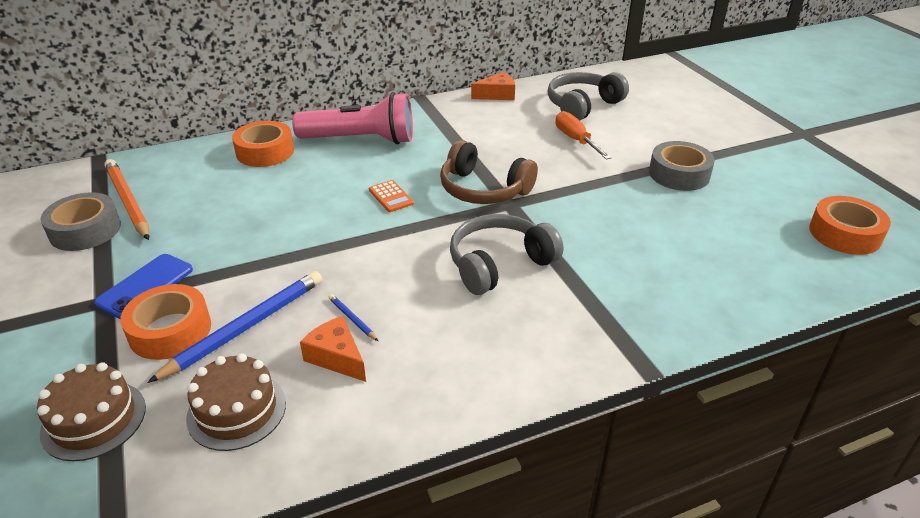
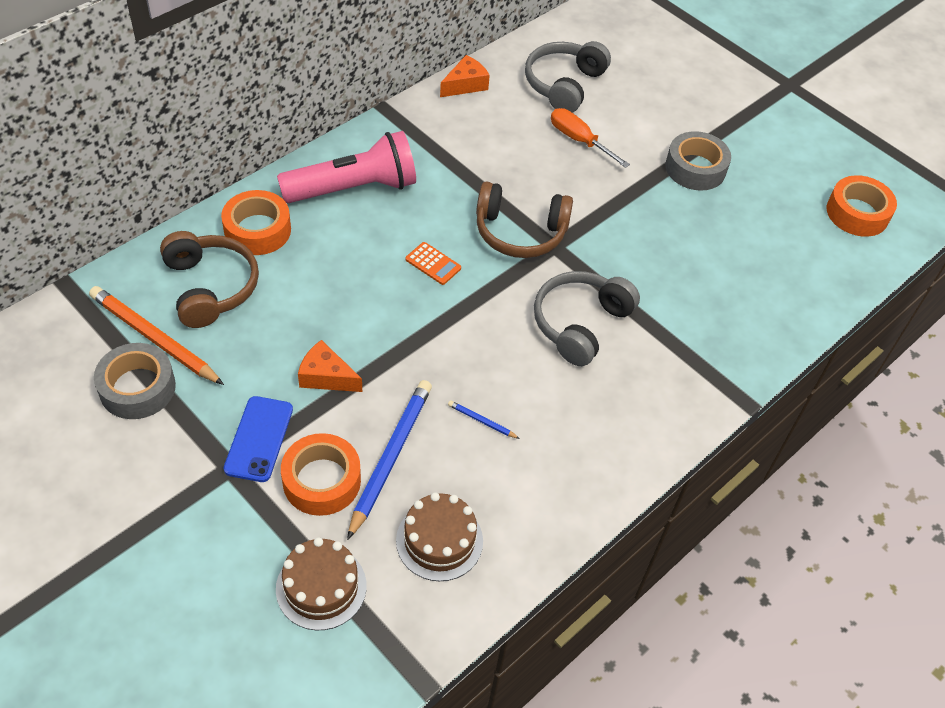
camera: 25 degrees left, 15 degrees up
orange cheese [300,316,366,382] -> orange cheese moved to [298,340,362,392]
none -> brown headphones [160,231,259,328]

